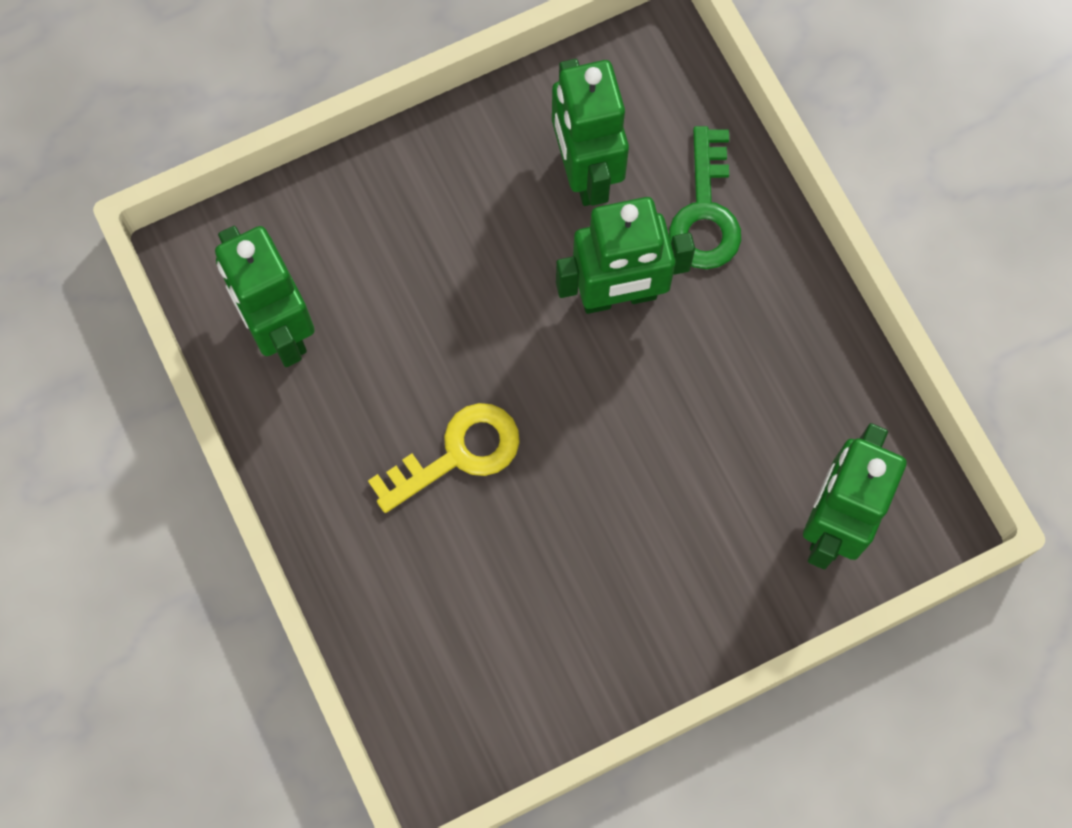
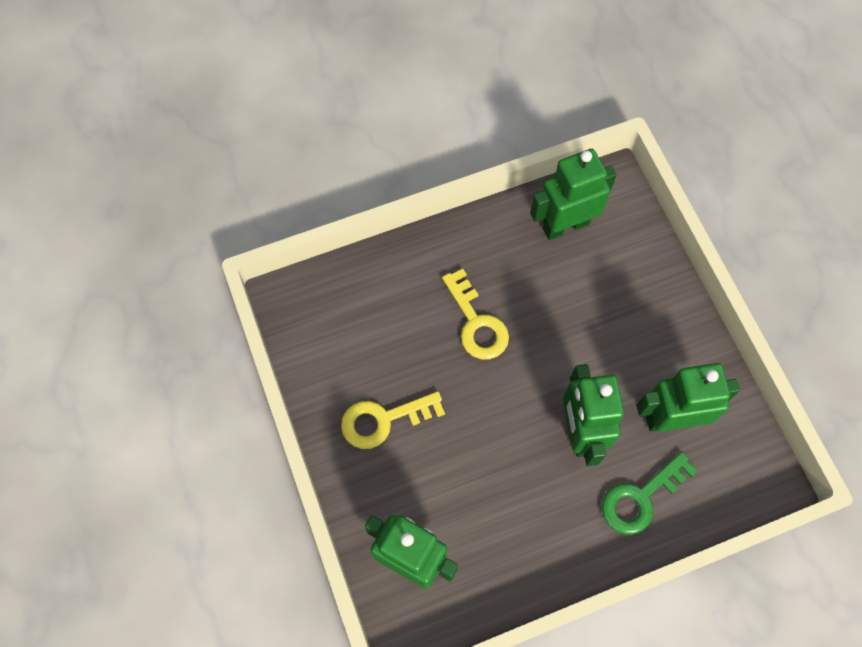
camera: 95 degrees right, 5 degrees down
green key [669,126,741,269] -> green key turned 45 degrees counterclockwise [602,452,698,535]
none -> yellow key [341,392,445,449]

